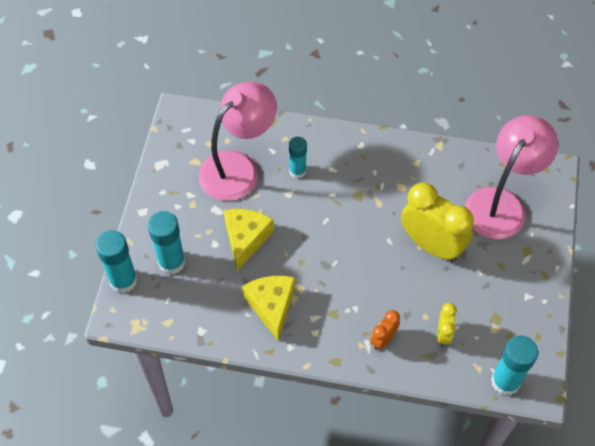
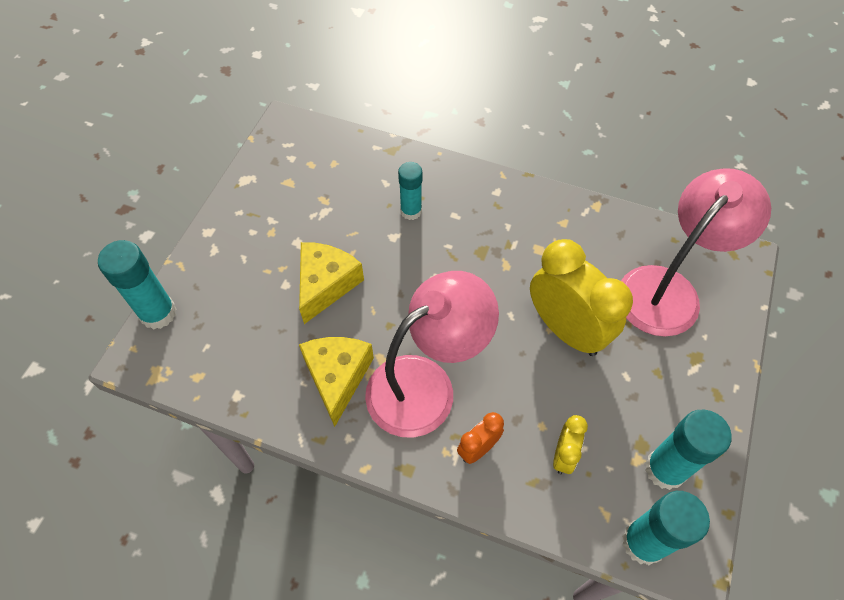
camera: 10 degrees right, 0 degrees up
turquoise glue stick [148,211,186,274] -> turquoise glue stick moved to [645,410,731,490]
pink lamp [198,82,277,201] -> pink lamp moved to [365,271,499,438]

